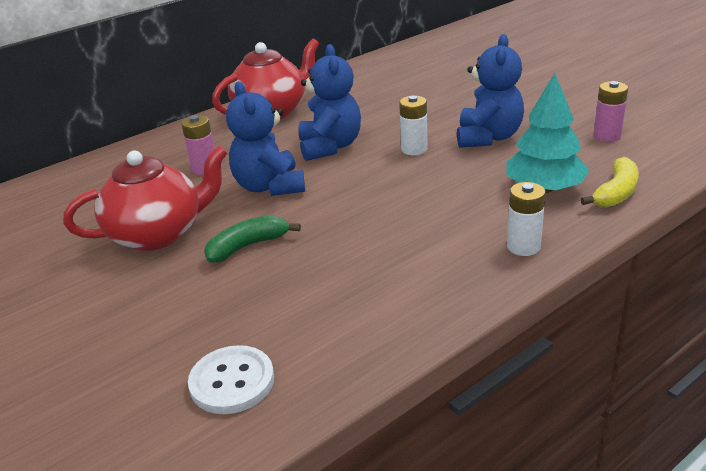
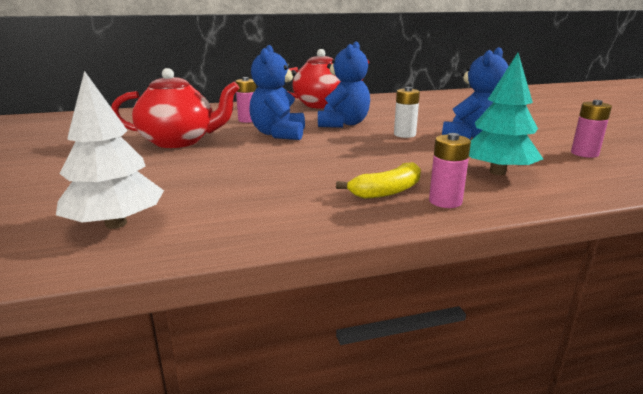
camera: 20 degrees right, 10 degrees down
white button [188,345,274,414] -> white tree [56,71,164,229]
green banana [204,215,301,263] -> none
white battery [507,182,546,256] -> pink battery [429,133,471,208]
yellow banana [581,157,639,207] -> yellow banana moved to [336,162,421,199]

